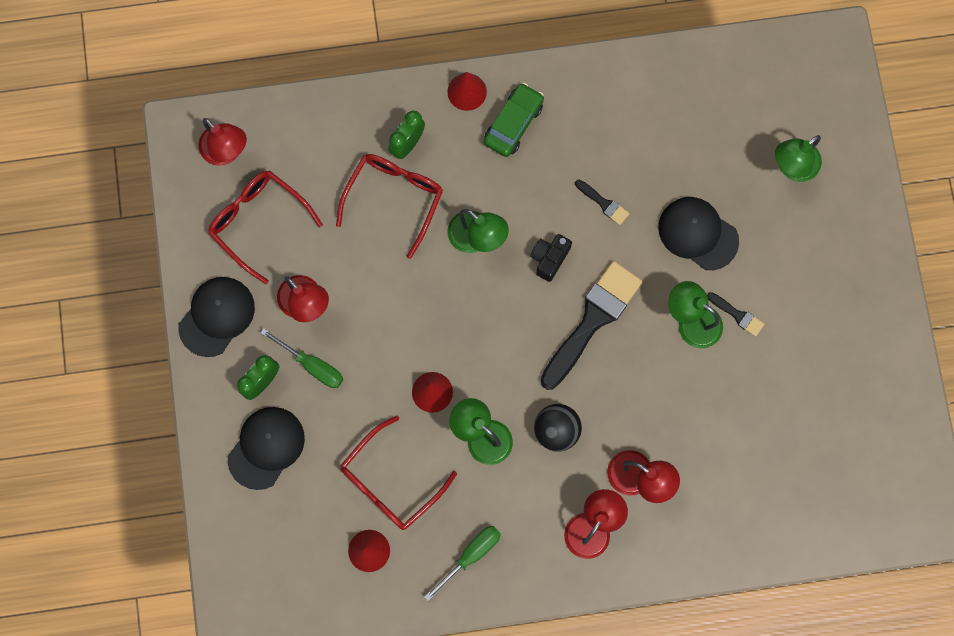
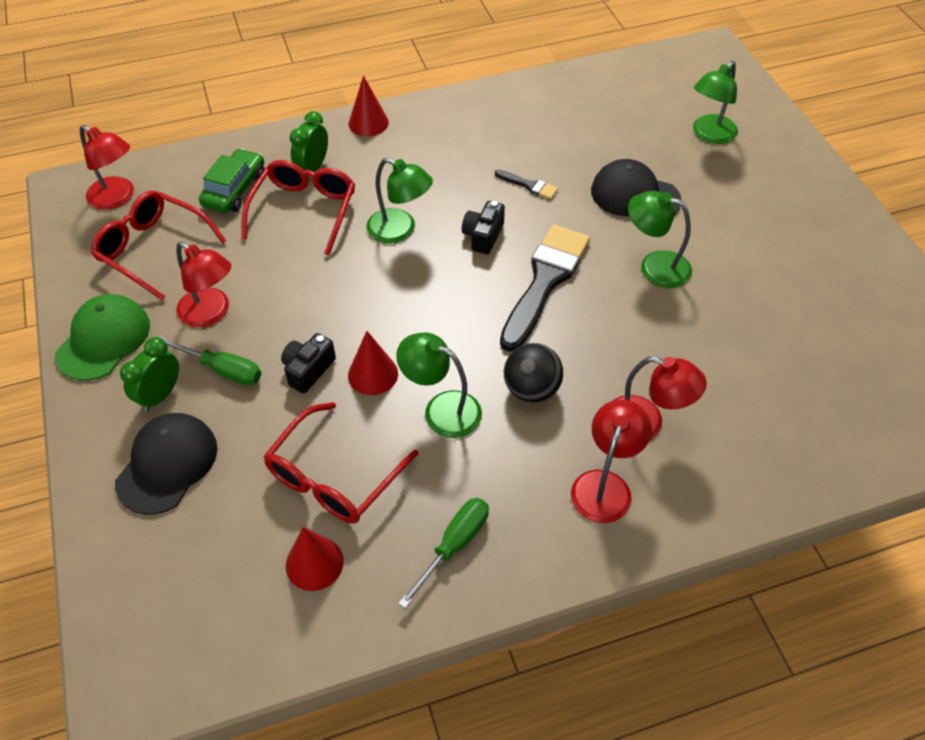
camera: 10 degrees left, 25 degrees down
black cap [178,277,255,357] -> green cap [55,294,150,381]
green car [484,83,544,157] -> green car moved to [199,148,264,213]
black brush [707,292,765,337] -> none
none -> black camera [281,333,336,394]

